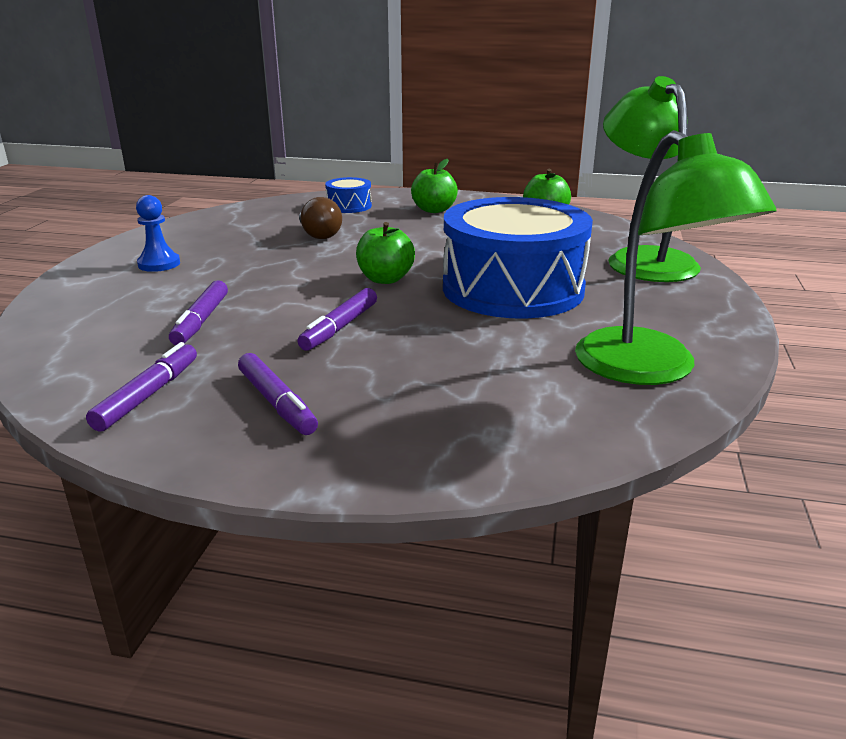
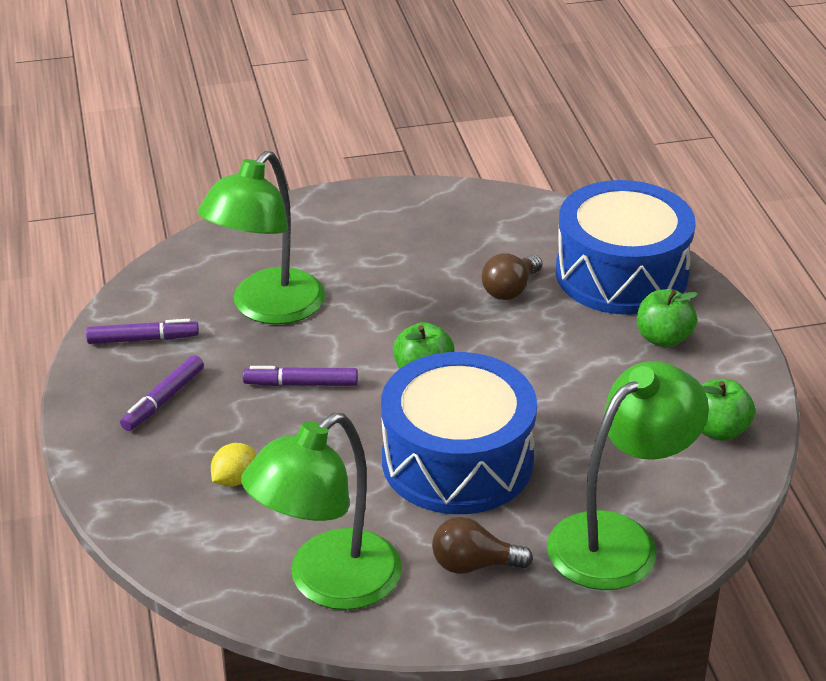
camera: 65 degrees right, 10 degrees up
blue pawn [136,195,180,272] -> none
purple marker [169,280,228,345] -> green lamp [198,151,325,325]
blue drum [325,177,372,213] -> blue drum [556,180,696,315], size x2.35
none -> yellow lemon [211,443,256,487]
none -> brown light bulb [432,517,533,574]

